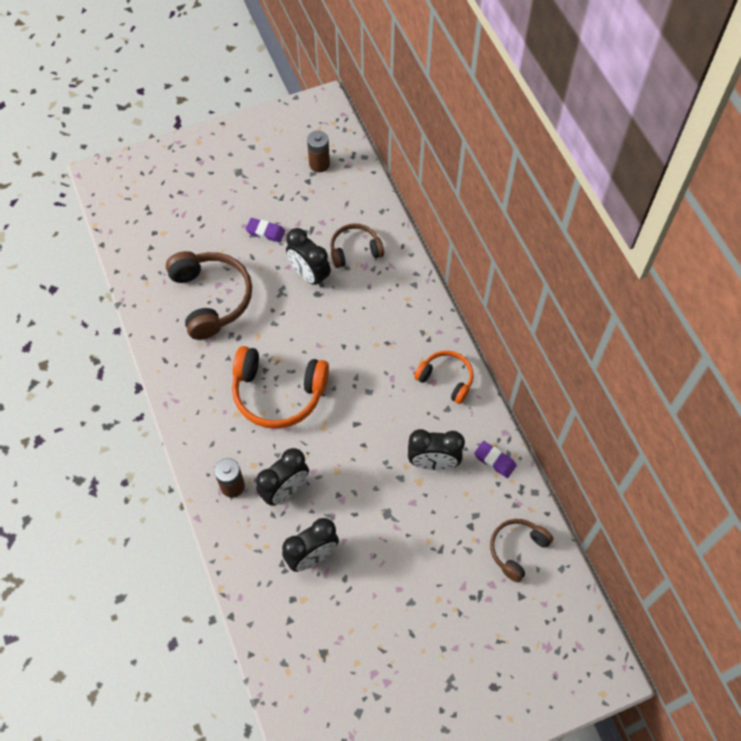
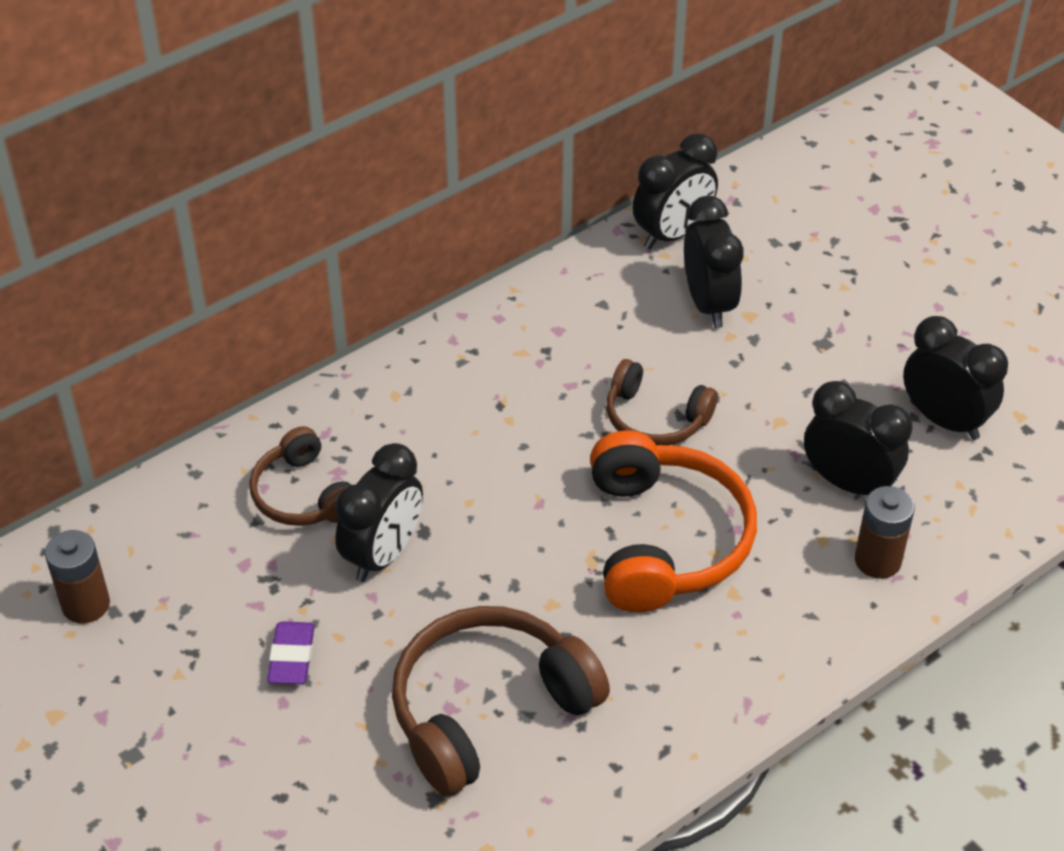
camera: 105 degrees left, 15 degrees down
orange headphones [414,351,474,404] -> none
purple eraser [474,441,517,478] -> black clock [633,133,718,250]
brown headphones [490,519,553,583] -> brown headphones moved to [607,359,718,445]

